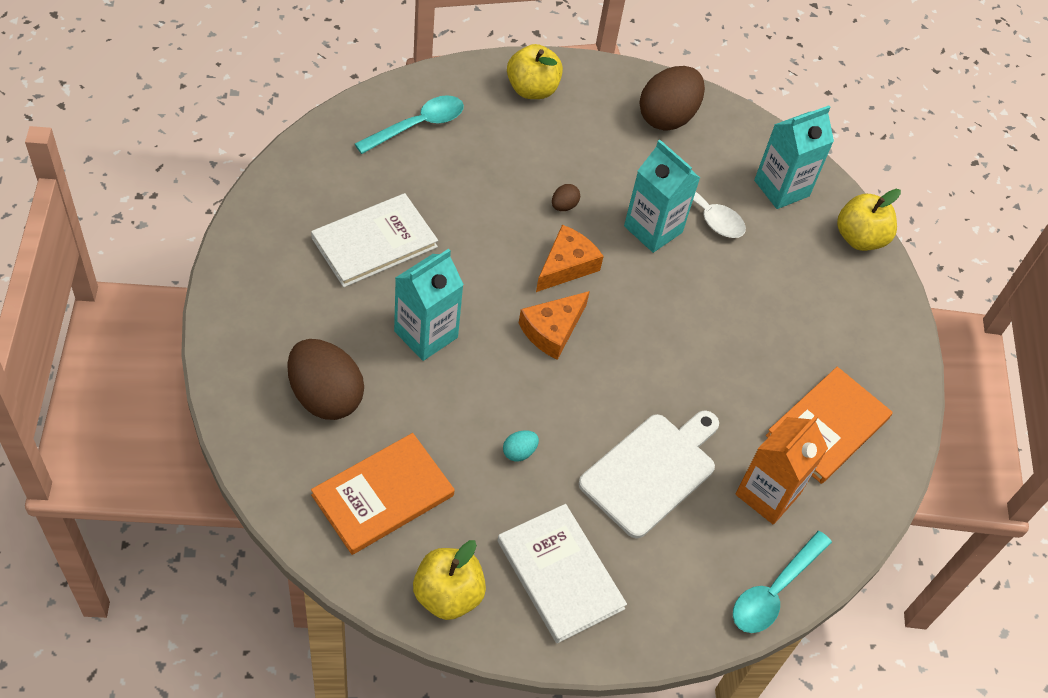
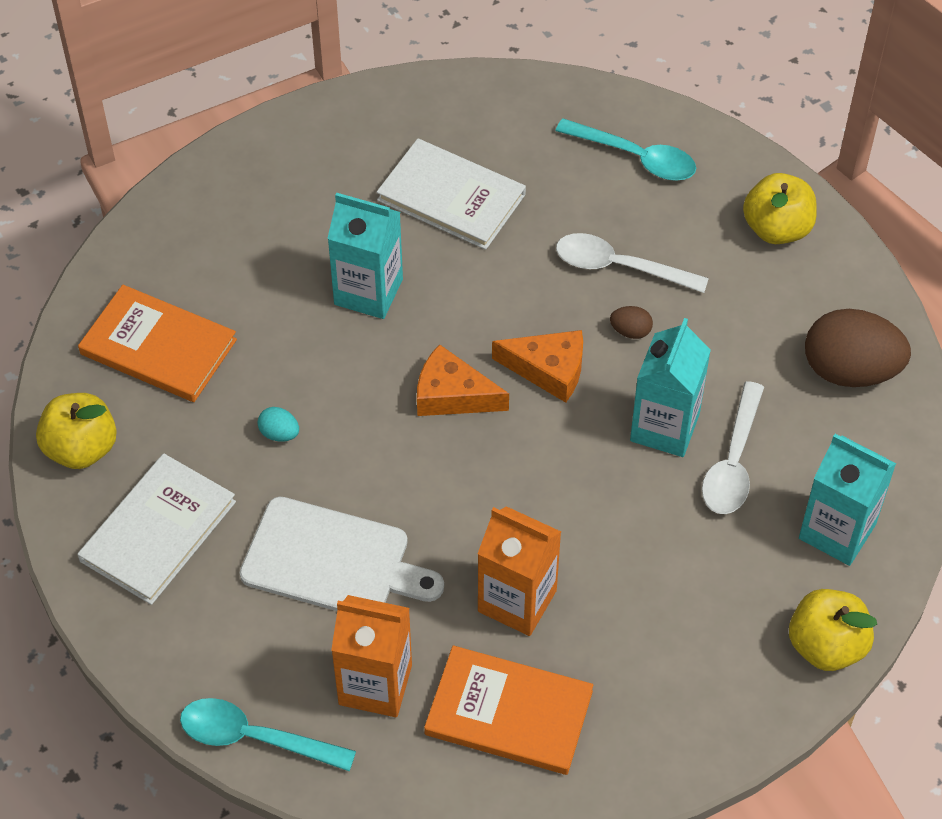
camera: 70 degrees right, 0 degrees up
brown egg [287,339,364,420] -> none
none -> orange carton [478,506,561,636]
none -> white spoon [556,233,709,293]

